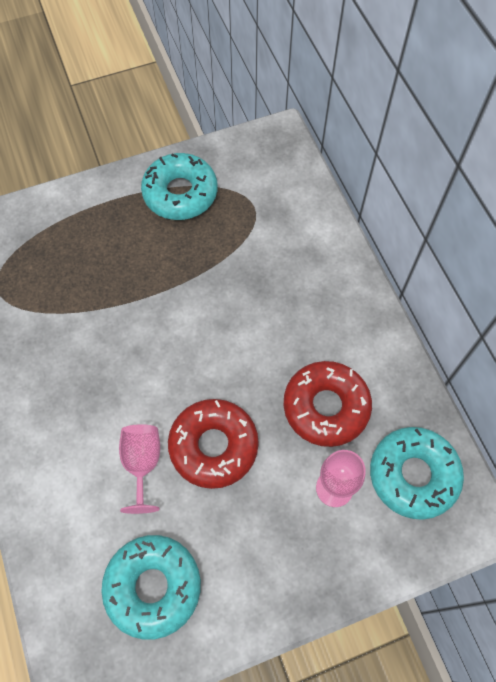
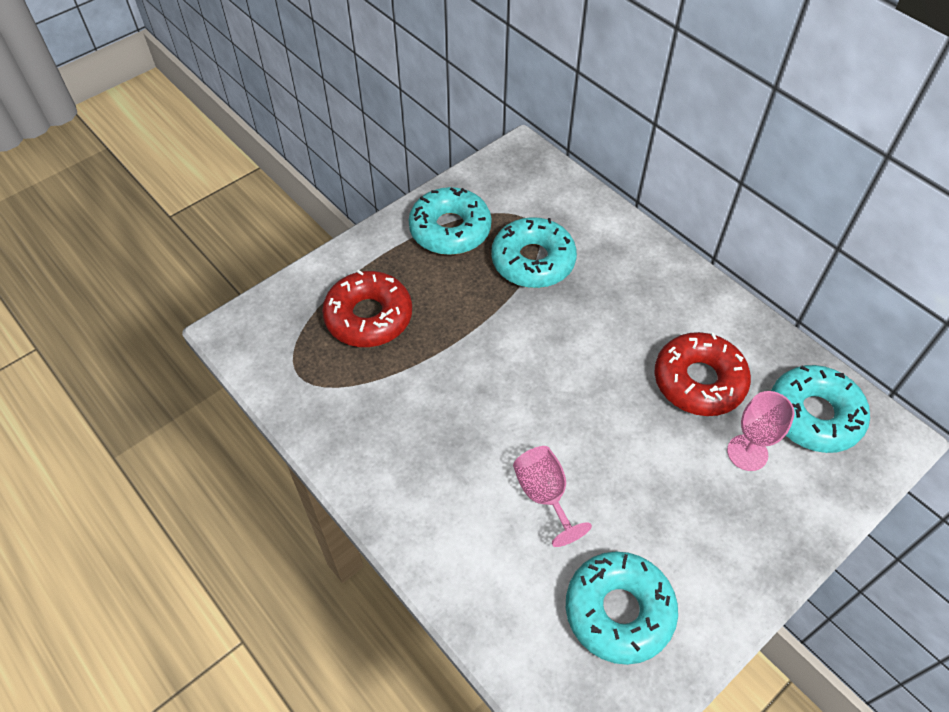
camera: 20 degrees left, 10 degrees down
red donut [168,399,259,489] -> red donut moved to [322,270,412,347]
none -> turquoise donut [491,217,577,288]

